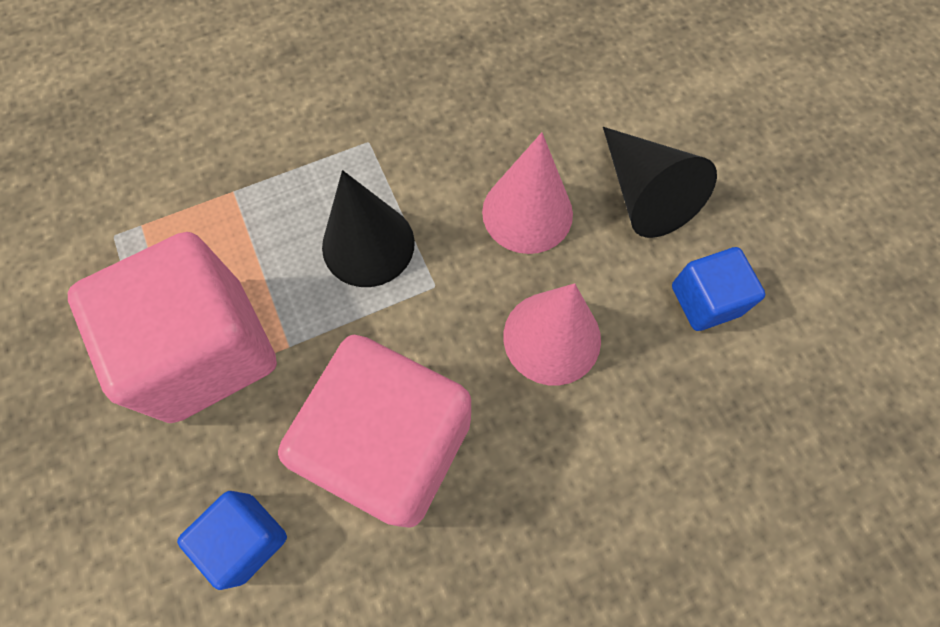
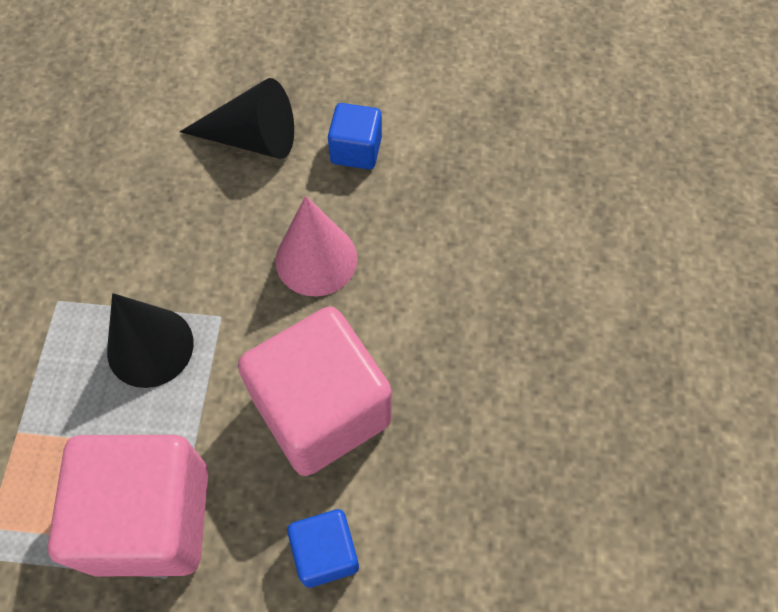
camera: 60 degrees left, 5 degrees down
pink cone [482,132,573,254] -> none

